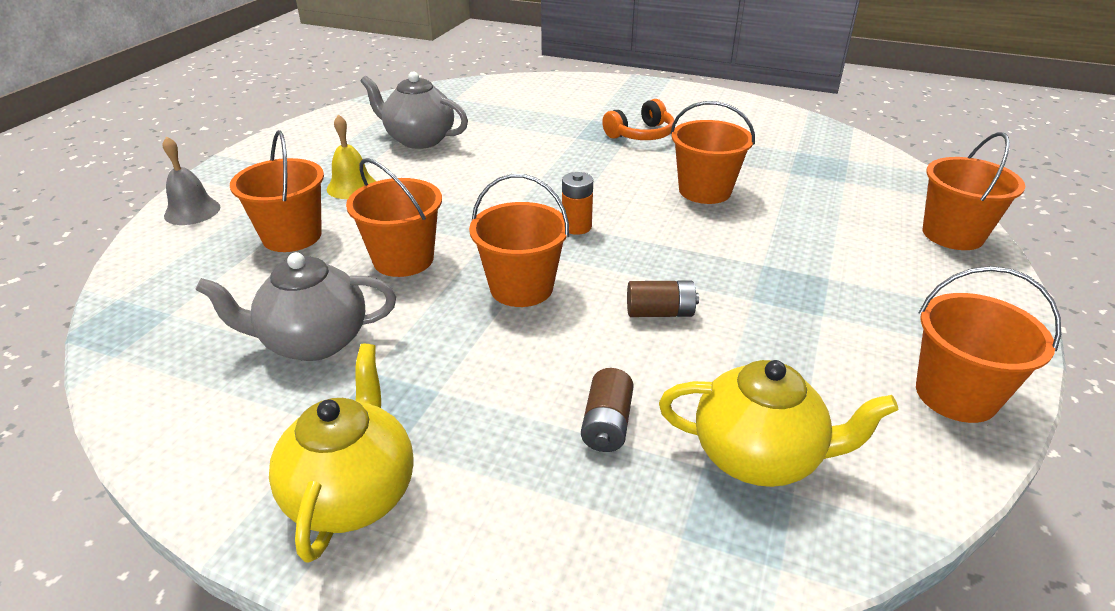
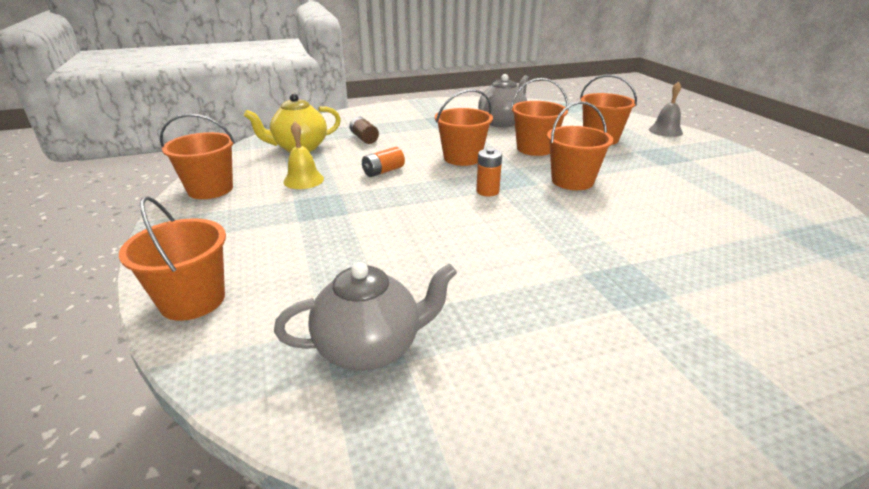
camera: 140 degrees right, 5 degrees down
yellow teapot [269,344,414,563] -> none
yellow bell [327,114,376,199] -> yellow bell moved to [283,121,324,189]
grey teapot [360,72,468,149] -> grey teapot moved to [274,262,457,371]
orange headphones [602,99,674,140] -> none
brown battery [627,281,699,317] -> orange battery [362,147,405,177]
orange bucket [671,101,755,204] -> orange bucket moved to [547,101,613,190]

